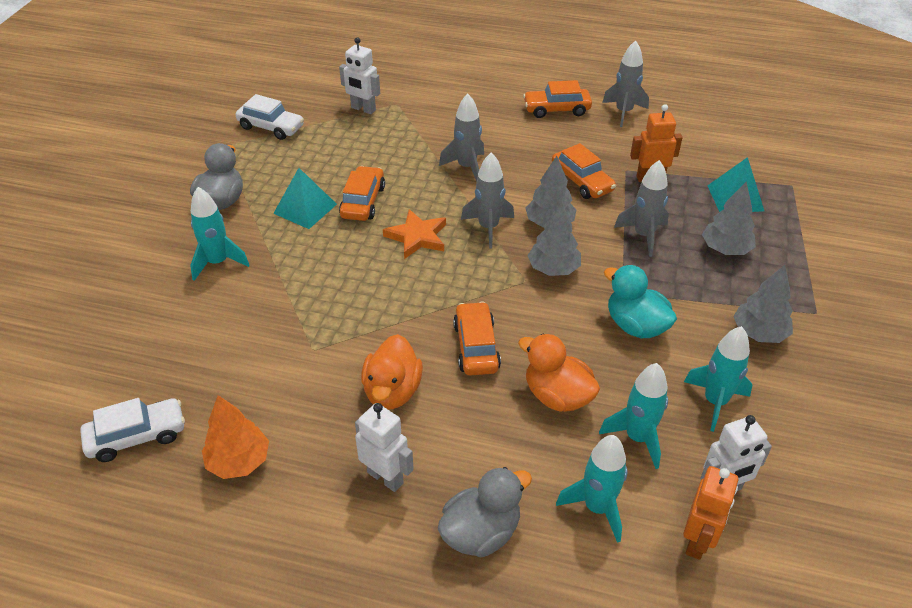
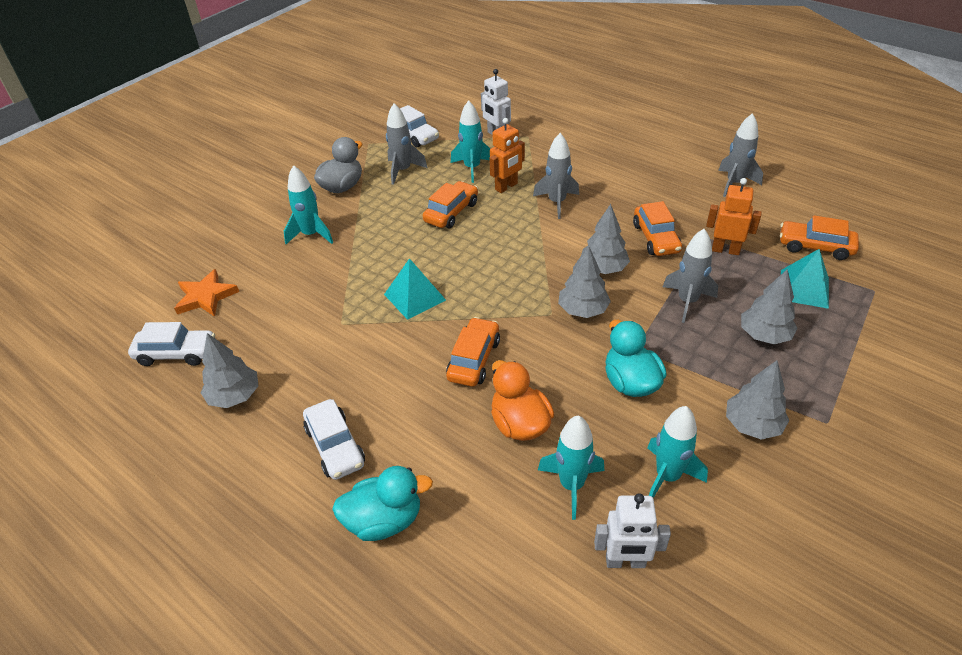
camera: 25 degrees right, 0 degrees up
orange tree [202,395,269,479] -> grey tree [201,333,258,408]
turquoise pyramid [273,168,337,229] -> turquoise pyramid moved to [384,258,446,320]
white robot [355,403,414,492] -> white car [303,399,365,480]
orange duck [361,334,423,410] -> none
orange star [383,209,446,259] -> orange star moved to [174,269,239,317]
grey duck [438,467,532,558] -> turquoise duck [332,466,433,541]
grey rocket [461,152,514,249] -> grey rocket moved to [386,103,428,185]
orange car [523,80,592,118] -> orange car moved to [780,215,859,260]
turquoise rocket [556,435,627,543] -> turquoise rocket moved to [451,100,490,183]
orange robot [683,466,738,560] -> orange robot moved to [489,118,525,193]

